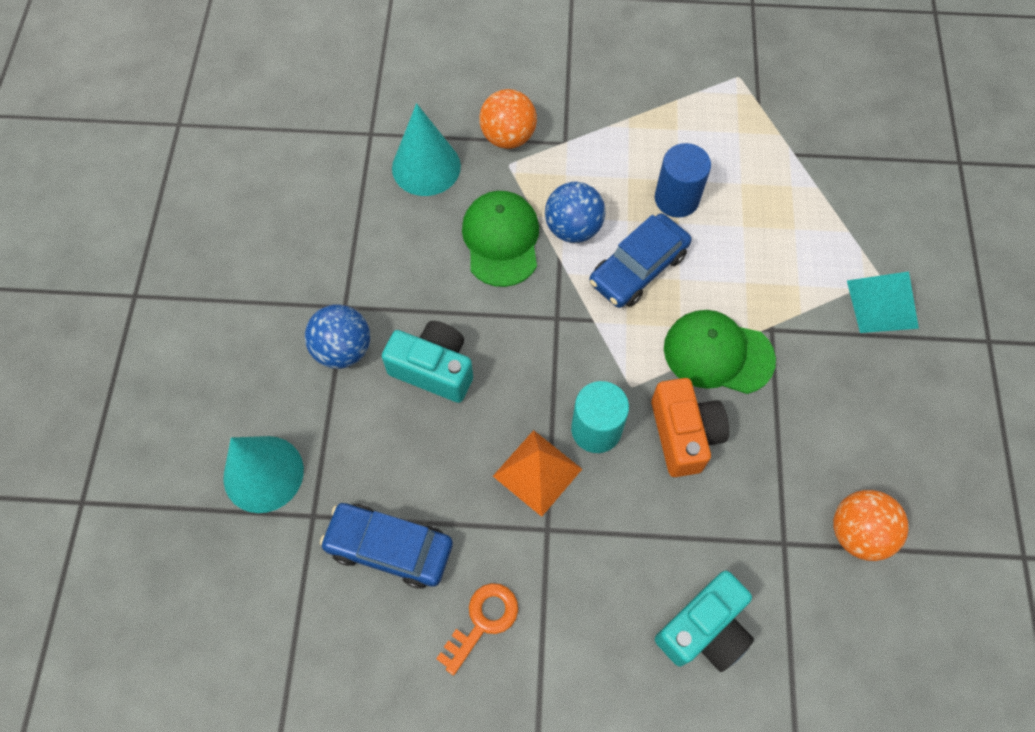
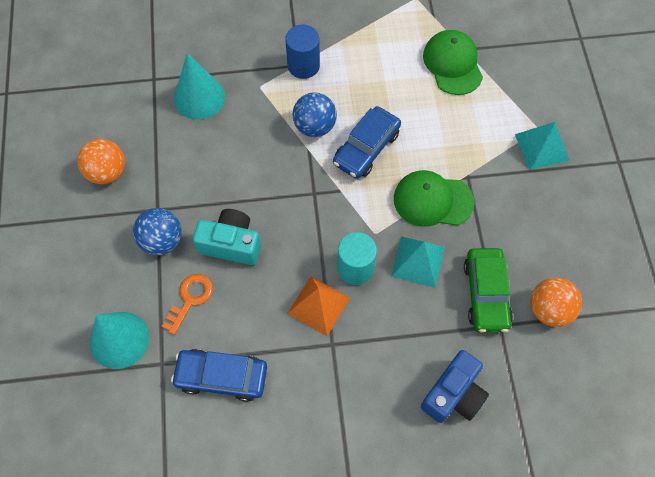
camera: 10 degrees left, 0 degrees up
orange key [436,583,518,675] -> orange key moved to [161,274,213,335]
green cap [462,191,539,287] -> green cap moved to [423,30,483,95]
orange ball [479,89,537,149] -> orange ball moved to [77,139,125,184]
orange camera [651,378,729,477] -> turquoise pyramid [391,236,445,288]
blue cylinder [655,143,711,218] -> blue cylinder moved to [285,25,320,79]
turquoise camera [655,571,754,672] -> blue camera [421,350,489,423]
none -> green car [464,248,513,332]

